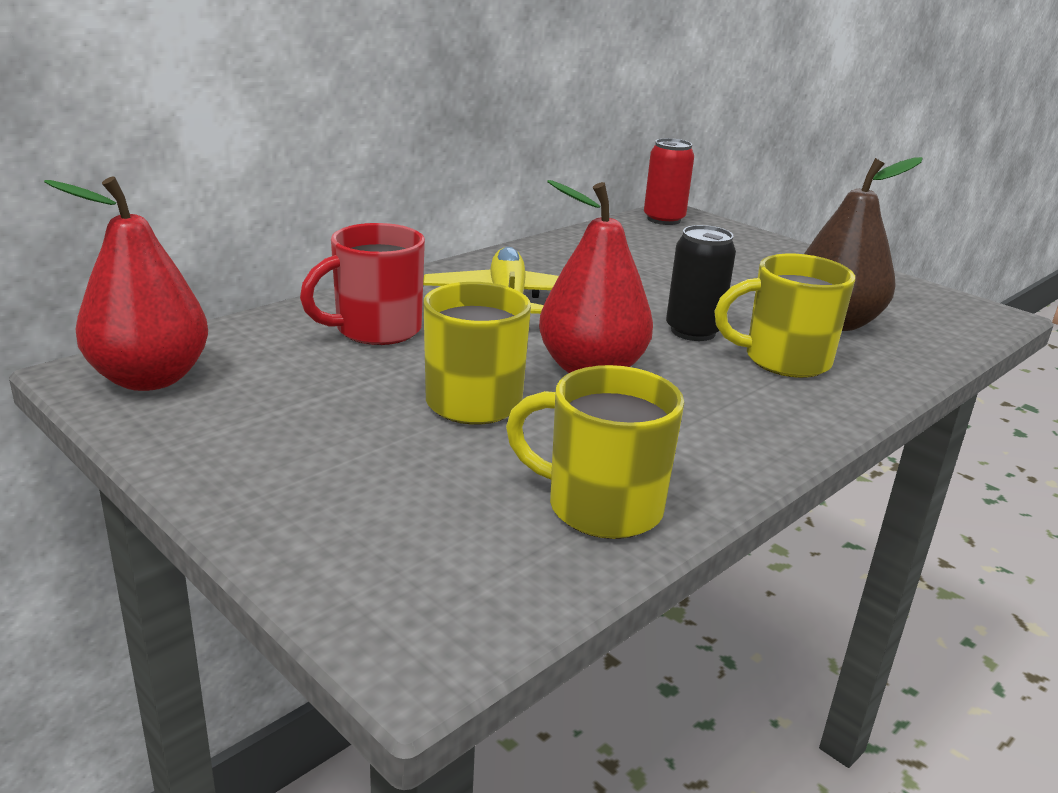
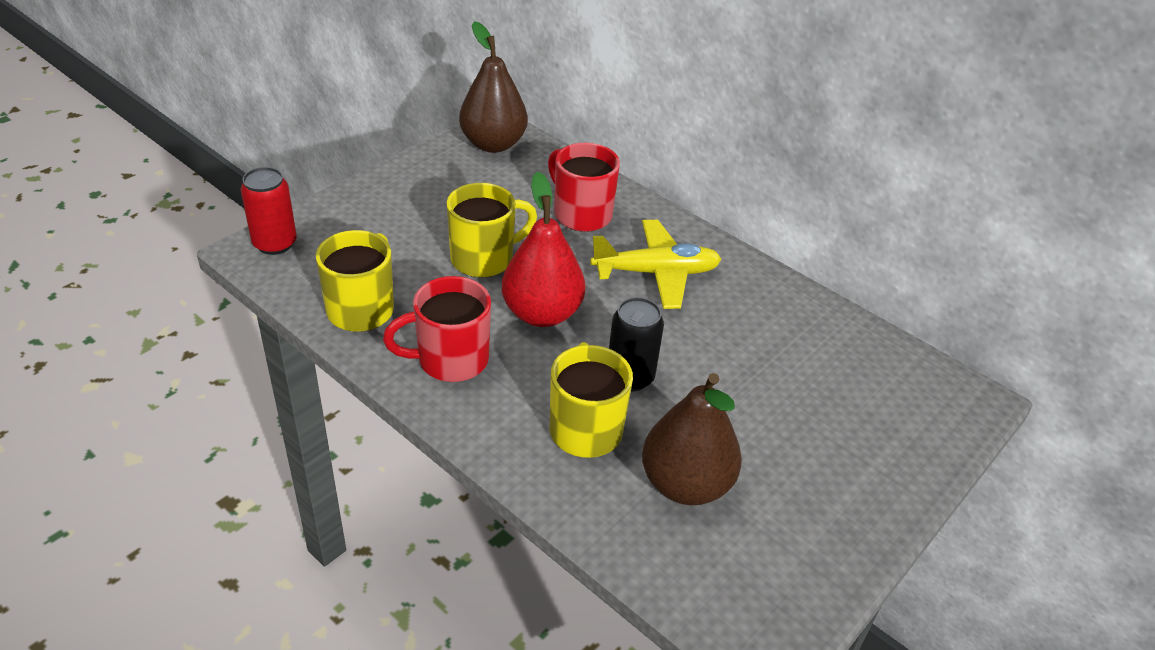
camera: 85 degrees right, 15 degrees up
red pear [44,176,208,391] -> brown pear [459,21,528,153]
red can [644,138,694,225] -> red can moved to [241,167,297,255]
none -> red mug [383,276,491,382]

